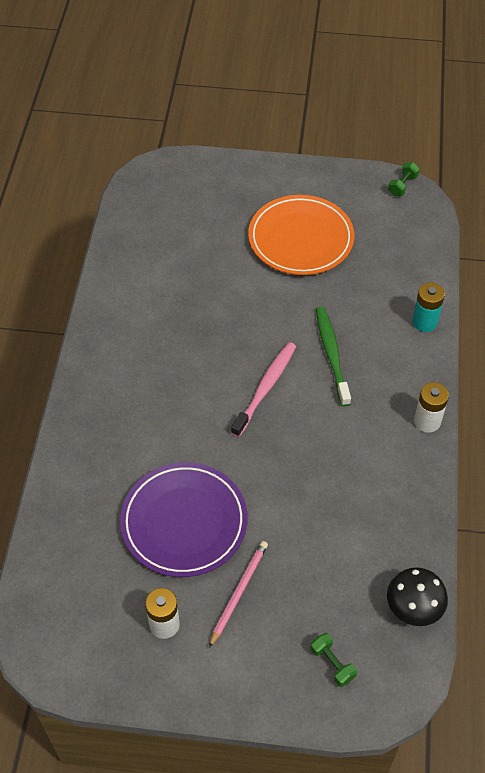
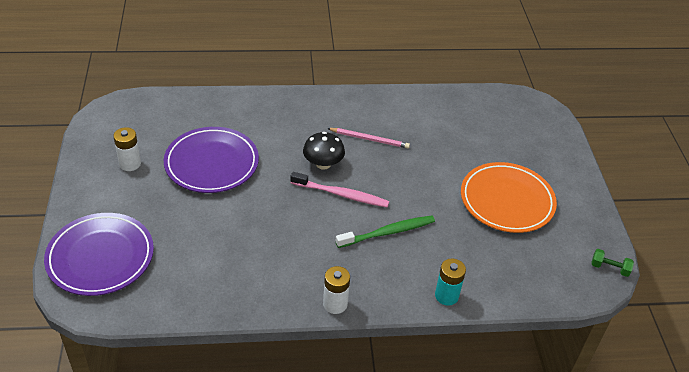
camera: 75 degrees right, 10 degrees down
pink pencil [209,541,268,648] -> pink pencil moved to [327,128,410,148]
green dumbbell [311,633,357,687] -> purple plate [44,213,154,296]
black mushroom [387,567,448,626] -> black mushroom moved to [303,132,345,170]

